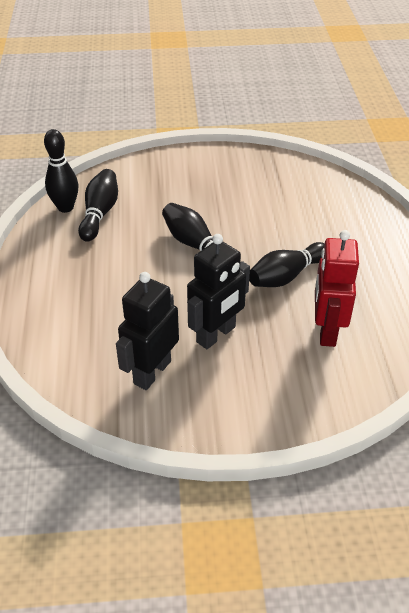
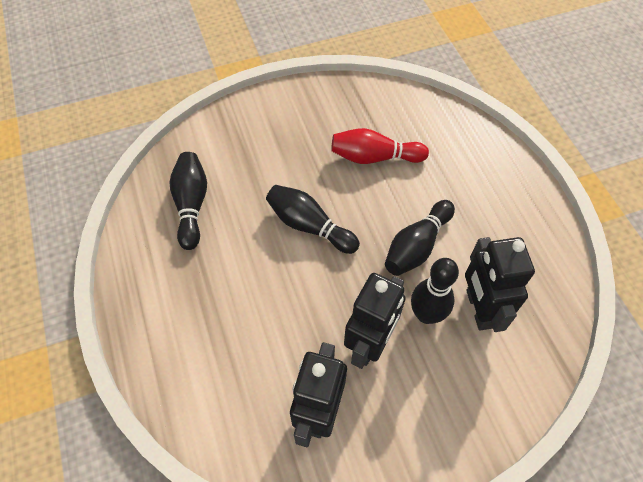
camera: 15 degrees left, 15 degrees up
black bowling pin [44,129,78,213] -> black bowling pin moved to [411,258,459,324]
red robot [315,230,359,347] -> black robot [465,237,535,332]
none -> red bowling pin [331,128,429,164]

